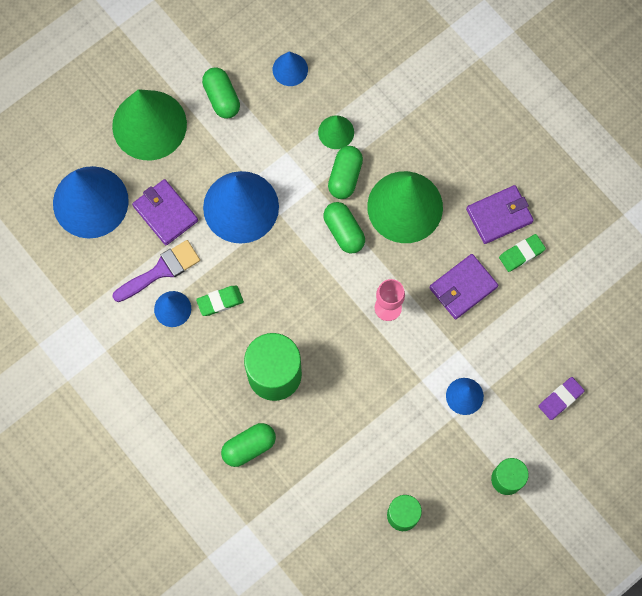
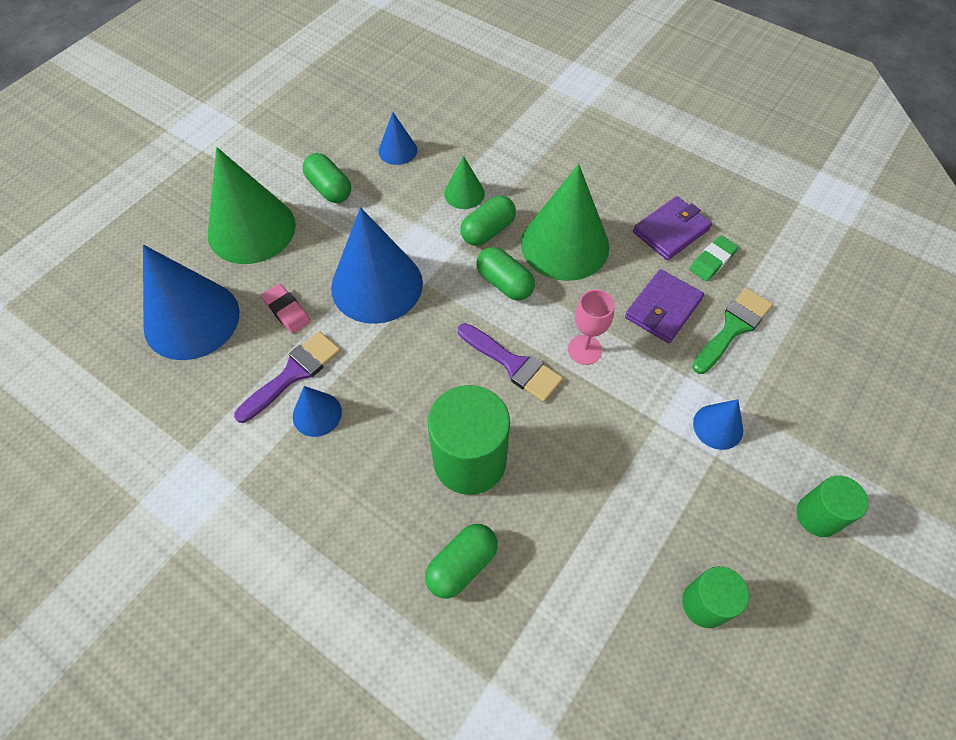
camera: 15 degrees left, 15 degrees down
purple wallet [132,179,198,245] -> pink eraser [261,284,311,334]
green eraser [196,286,244,316] -> none
green capsule [328,146,363,199] -> green capsule turned 45 degrees clockwise [460,195,516,246]
purple eraser [539,377,584,420] -> none
none -> purple brush [458,323,563,402]
none -> green brush [692,288,773,374]

